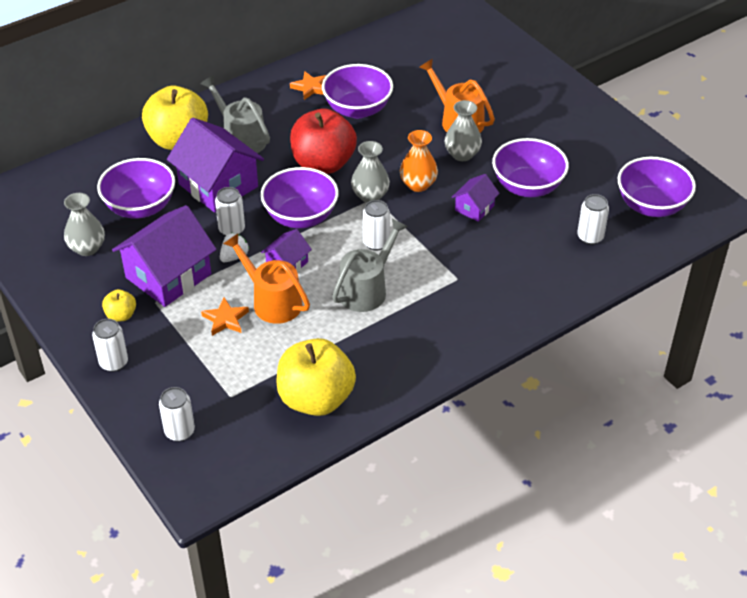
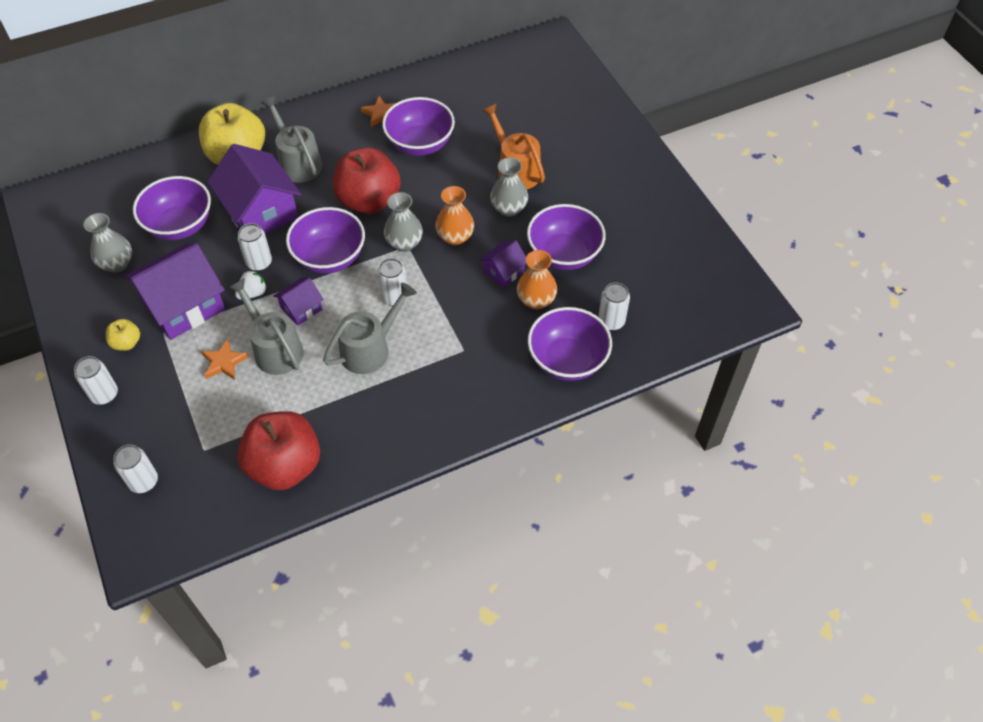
camera: 10 degrees right, 10 degrees up
orange watering can [223,234,310,324] -> grey watering can [228,278,304,375]
yellow apple [276,338,356,416] -> red apple [237,411,320,490]
purple bowl [618,156,696,217] -> purple bowl moved to [528,307,612,381]
none -> orange vase [517,250,557,310]

